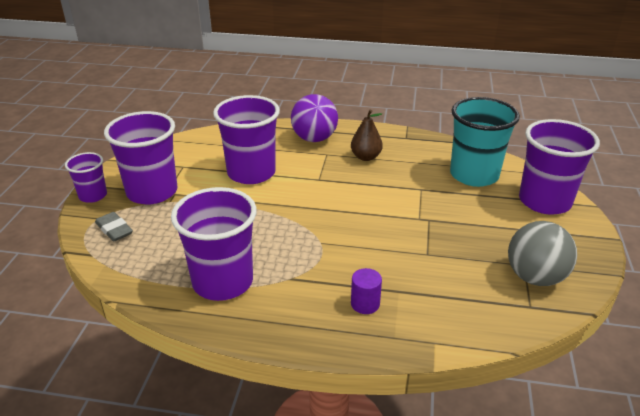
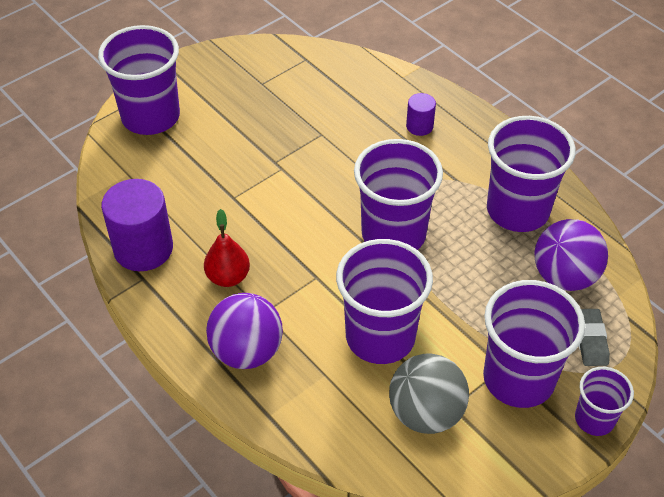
camera: 140 degrees left, 15 degrees up
brown pear [351,109,383,161] -> red pear [204,209,250,287]
turquoise cup [450,97,520,187] -> none
grey ball [508,221,577,286] -> grey ball moved to [389,353,469,434]
none -> purple cylinder [101,179,173,271]
none -> purple cup [354,139,443,250]
none -> purple ball [535,219,608,291]

